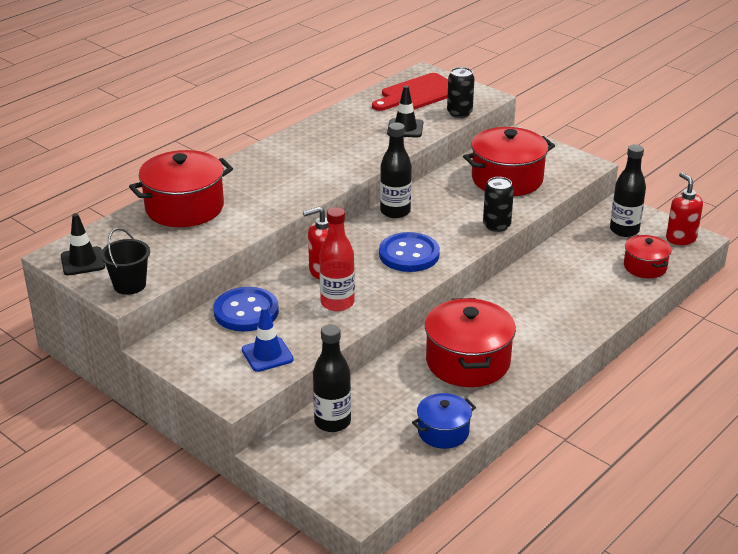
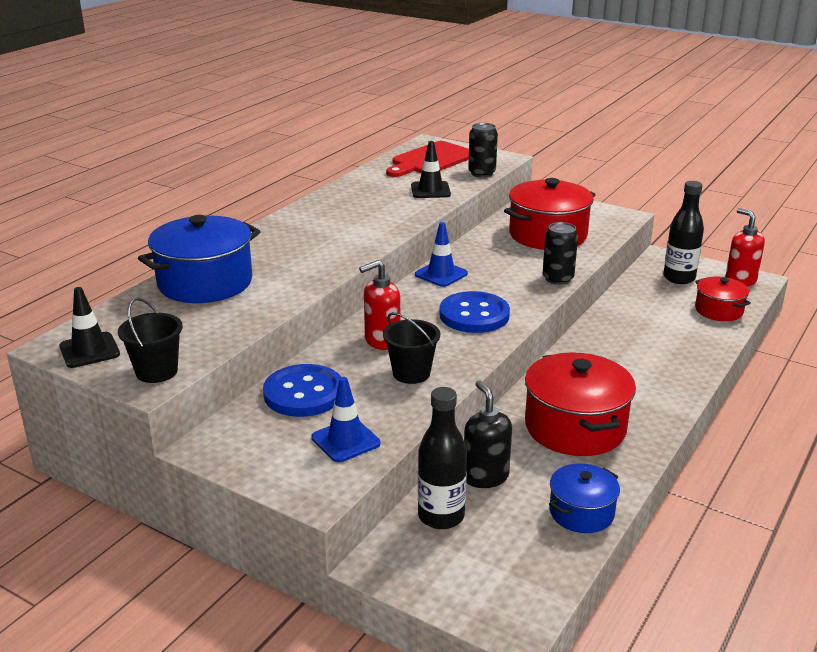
camera: 10 degrees left, 5 degrees down
red pot [129,150,233,227] -> blue pot [138,215,261,303]
red bottle [319,207,355,311] -> black bucket [383,312,440,384]
black bottle [380,123,412,218] -> blue traffic cone [415,222,468,287]
none -> black soap dispenser [464,380,512,488]

